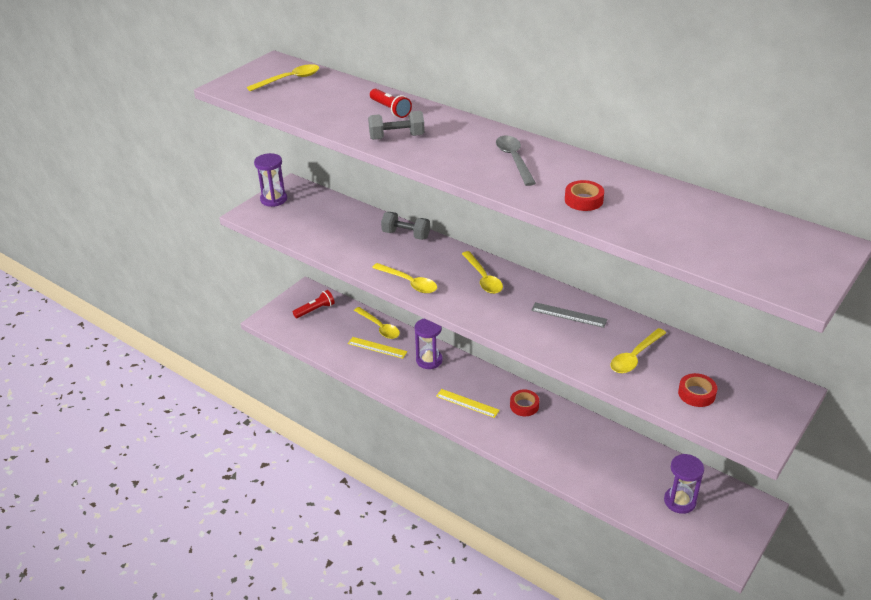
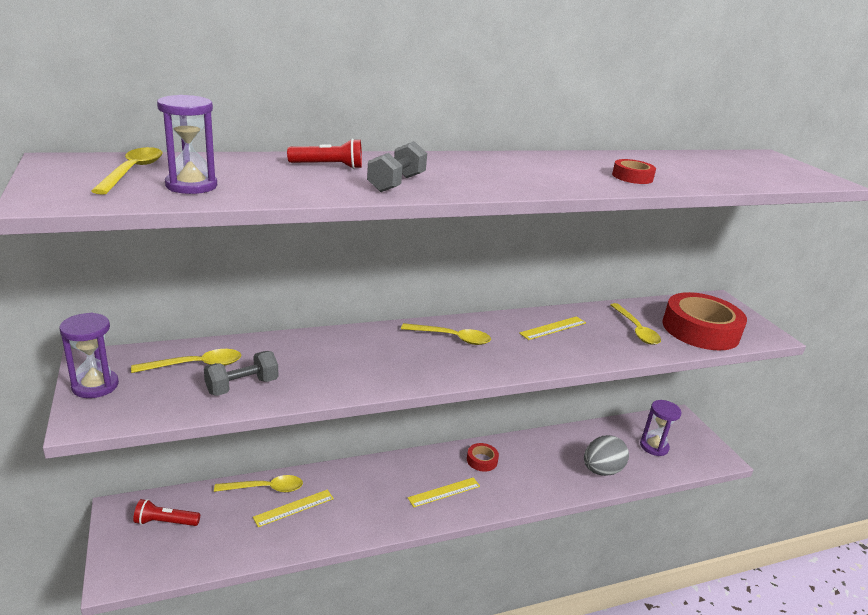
camera: 60 degrees left, 10 degrees down
red flashlight [293,290,335,318] -> red flashlight turned 90 degrees counterclockwise [133,499,200,526]
yellow spoon [372,263,437,293] -> yellow spoon moved to [131,349,241,373]
grey dumbbell [381,212,430,240] -> grey dumbbell moved to [204,351,278,396]
purple hourglass [414,318,443,369] -> purple hourglass moved to [157,95,217,194]
grey spoon [496,136,536,186] -> none
grey ruler [531,302,607,328] -> yellow ruler [519,316,586,340]
red tape [678,373,717,407] -> red tape [662,292,747,350], size x2.26
none -> grey egg [584,435,629,476]

